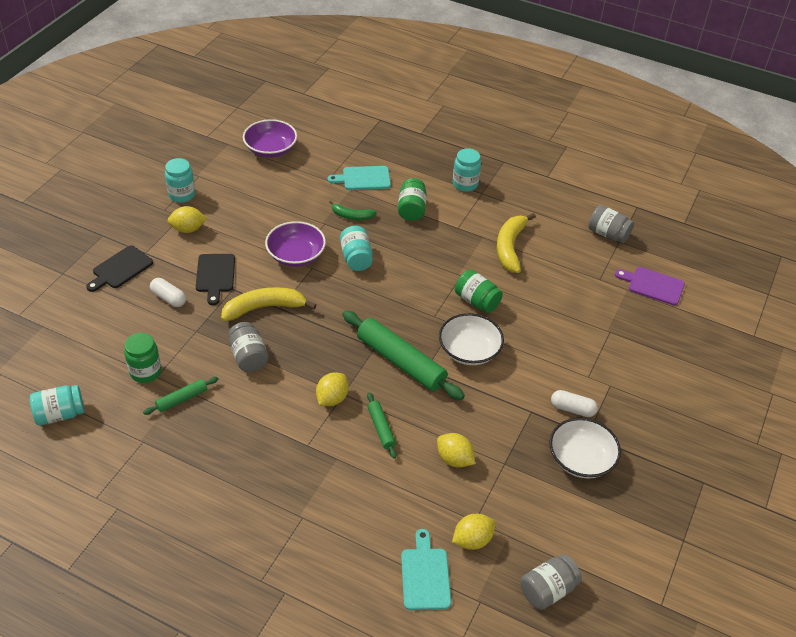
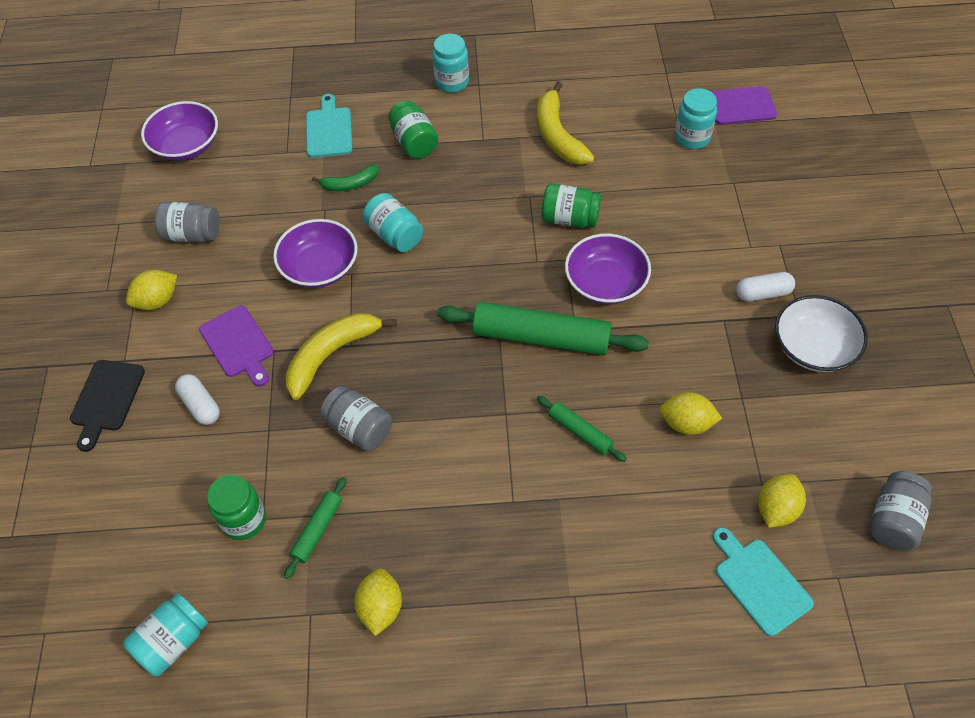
camera: 25 degrees left, 10 degrees up
white capsule [150,278,186,307] -> white capsule turned 45 degrees clockwise [175,374,220,425]
turquoise jar [165,158,195,203] -> turquoise jar moved to [675,88,717,149]
black cutting board [196,254,235,305] -> purple cutting board [199,305,274,386]
yellow lemon [316,372,349,406] -> yellow lemon moved to [354,568,402,636]
turquoise cutting board [328,166,391,190] -> turquoise cutting board turned 120 degrees clockwise [306,94,352,158]
white bowl [439,313,504,365] -> purple bowl [565,234,651,304]
grey jar [588,205,634,243] -> grey jar moved to [154,202,220,243]

